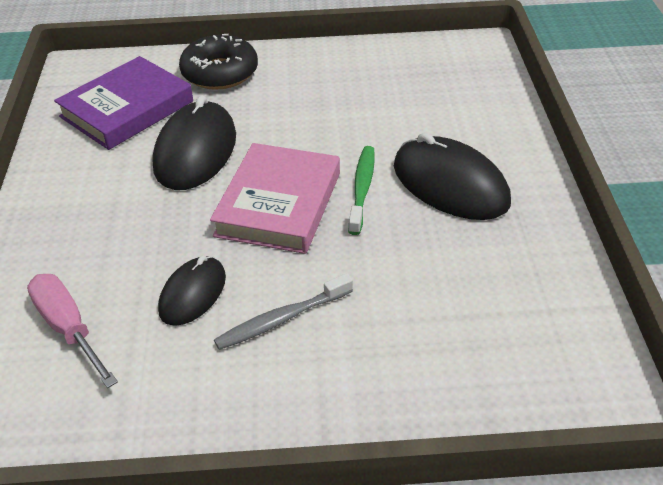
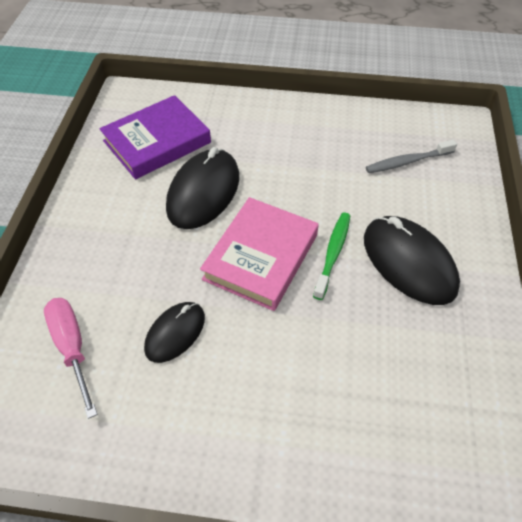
camera: 10 degrees right, 10 degrees up
black donut [179,34,258,90] -> none
grey toothbrush [214,273,353,350] -> grey toothbrush moved to [366,140,457,173]

